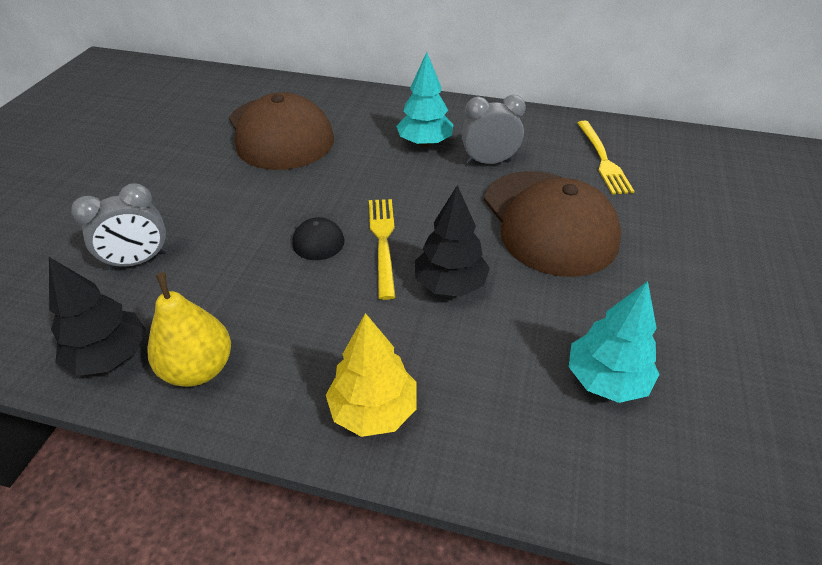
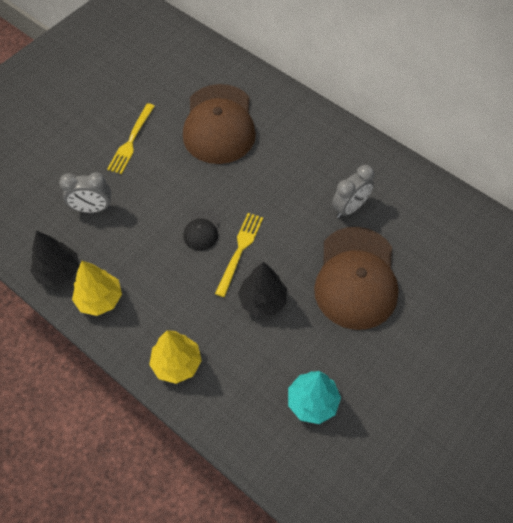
camera: 25 degrees right, 15 degrees up
yellow pear [147,273,231,387] -> yellow tree [72,261,122,316]
turquoise tree [396,52,453,147] -> none
grey clock [461,95,526,164] -> grey clock turned 120 degrees clockwise [332,165,374,218]
yellow fork [577,121,635,194] -> yellow fork moved to [107,103,155,174]

